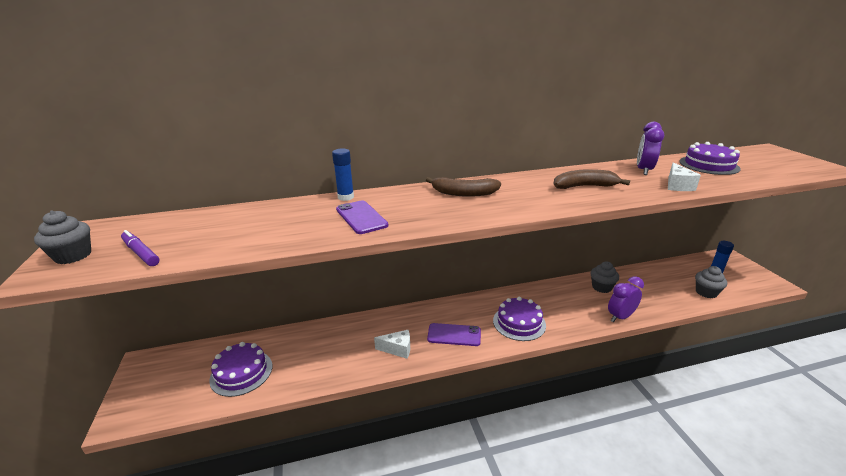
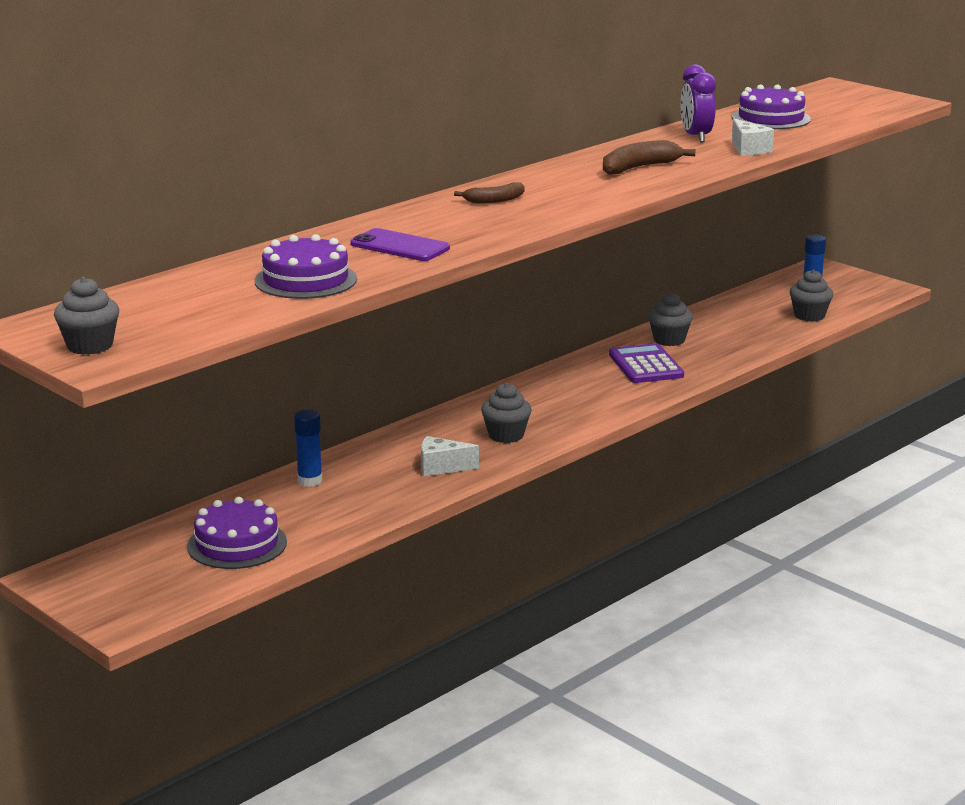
camera: 30 degrees left, 5 degrees down
purple marker [121,230,160,266] -> none
blue glue stick [332,148,354,201] -> blue glue stick moved to [294,410,322,487]
white cheese [374,330,410,359] -> white cheese turned 150 degrees counterclockwise [421,436,479,477]
brown banana [426,177,501,197] -> brown banana [454,182,524,203], size x0.64
purple phone [427,323,481,346] -> grey cupcake [481,383,532,443]
purple cake [493,297,546,341] -> purple cake moved to [254,234,357,299]
purple clock [608,276,644,322] -> none
none -> purple calculator [609,343,684,383]

